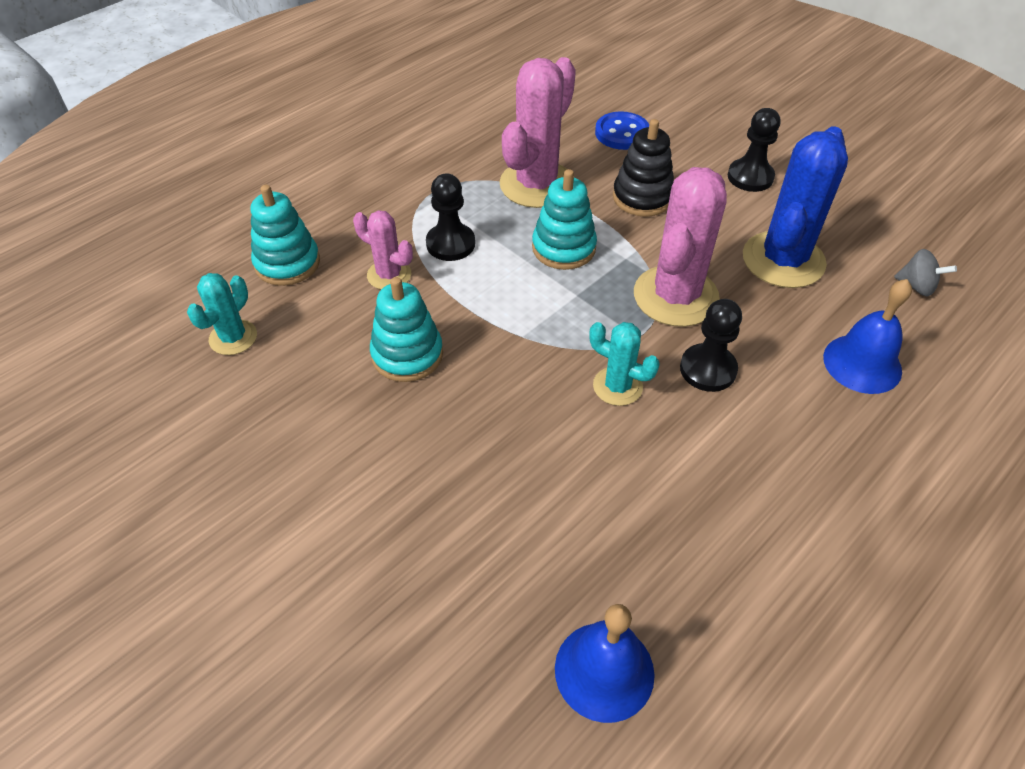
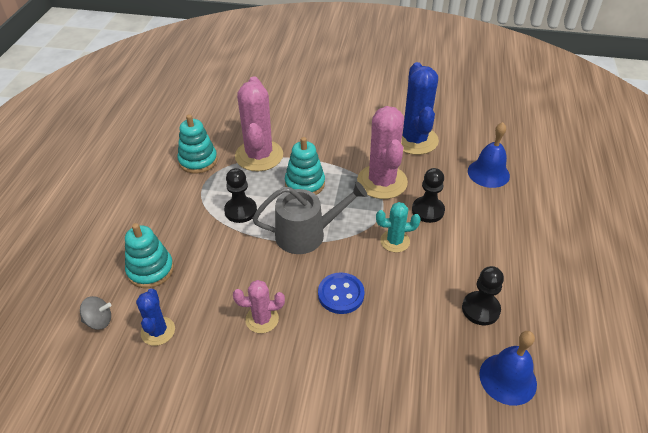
camera: 35 degrees left, 5 degrees down
turquoise cactus [187,273,257,355] -> blue cactus [136,288,175,346]
pink cactus [353,210,413,290] -> pink cactus moved to [233,280,285,333]
turquoise stacking toy [370,277,443,382] -> turquoise stacking toy moved to [177,114,218,174]
blue button [595,111,649,150] -> blue button moved to [318,272,365,314]
black stacking toy [613,119,674,217] -> none
black pawn [728,108,780,192] -> black pawn moved to [462,266,504,325]
grey spinning top [894,249,957,297] -> grey spinning top moved to [80,296,111,330]
none -> grey watering can [252,181,368,254]

